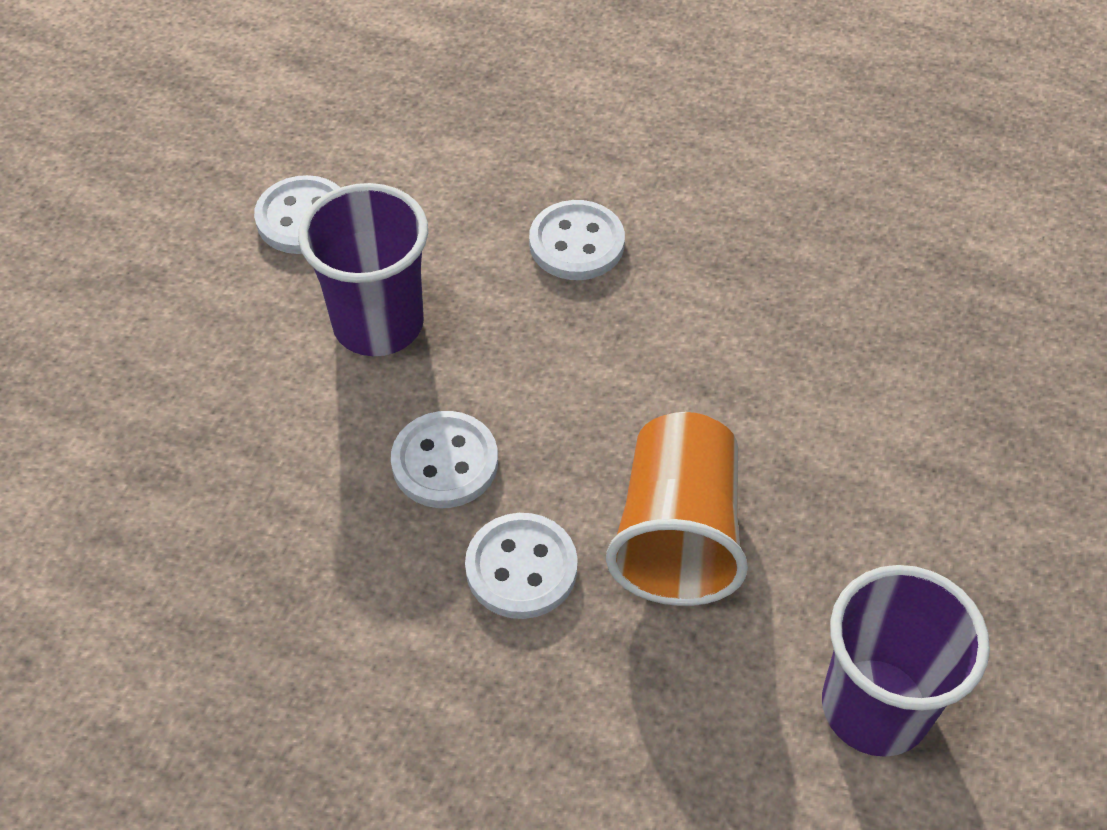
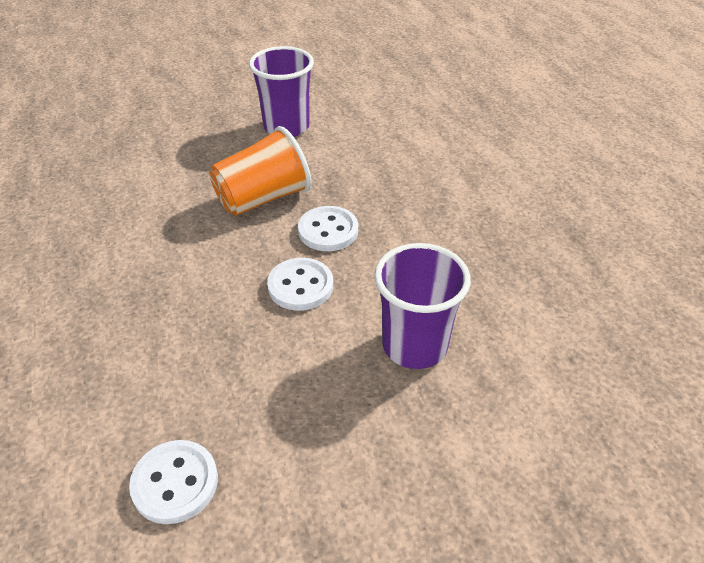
camera: 130 degrees left, 10 degrees down
purple cup [298,183,428,356] -> purple cup moved to [374,243,471,369]
white button [529,200,625,280] -> none

